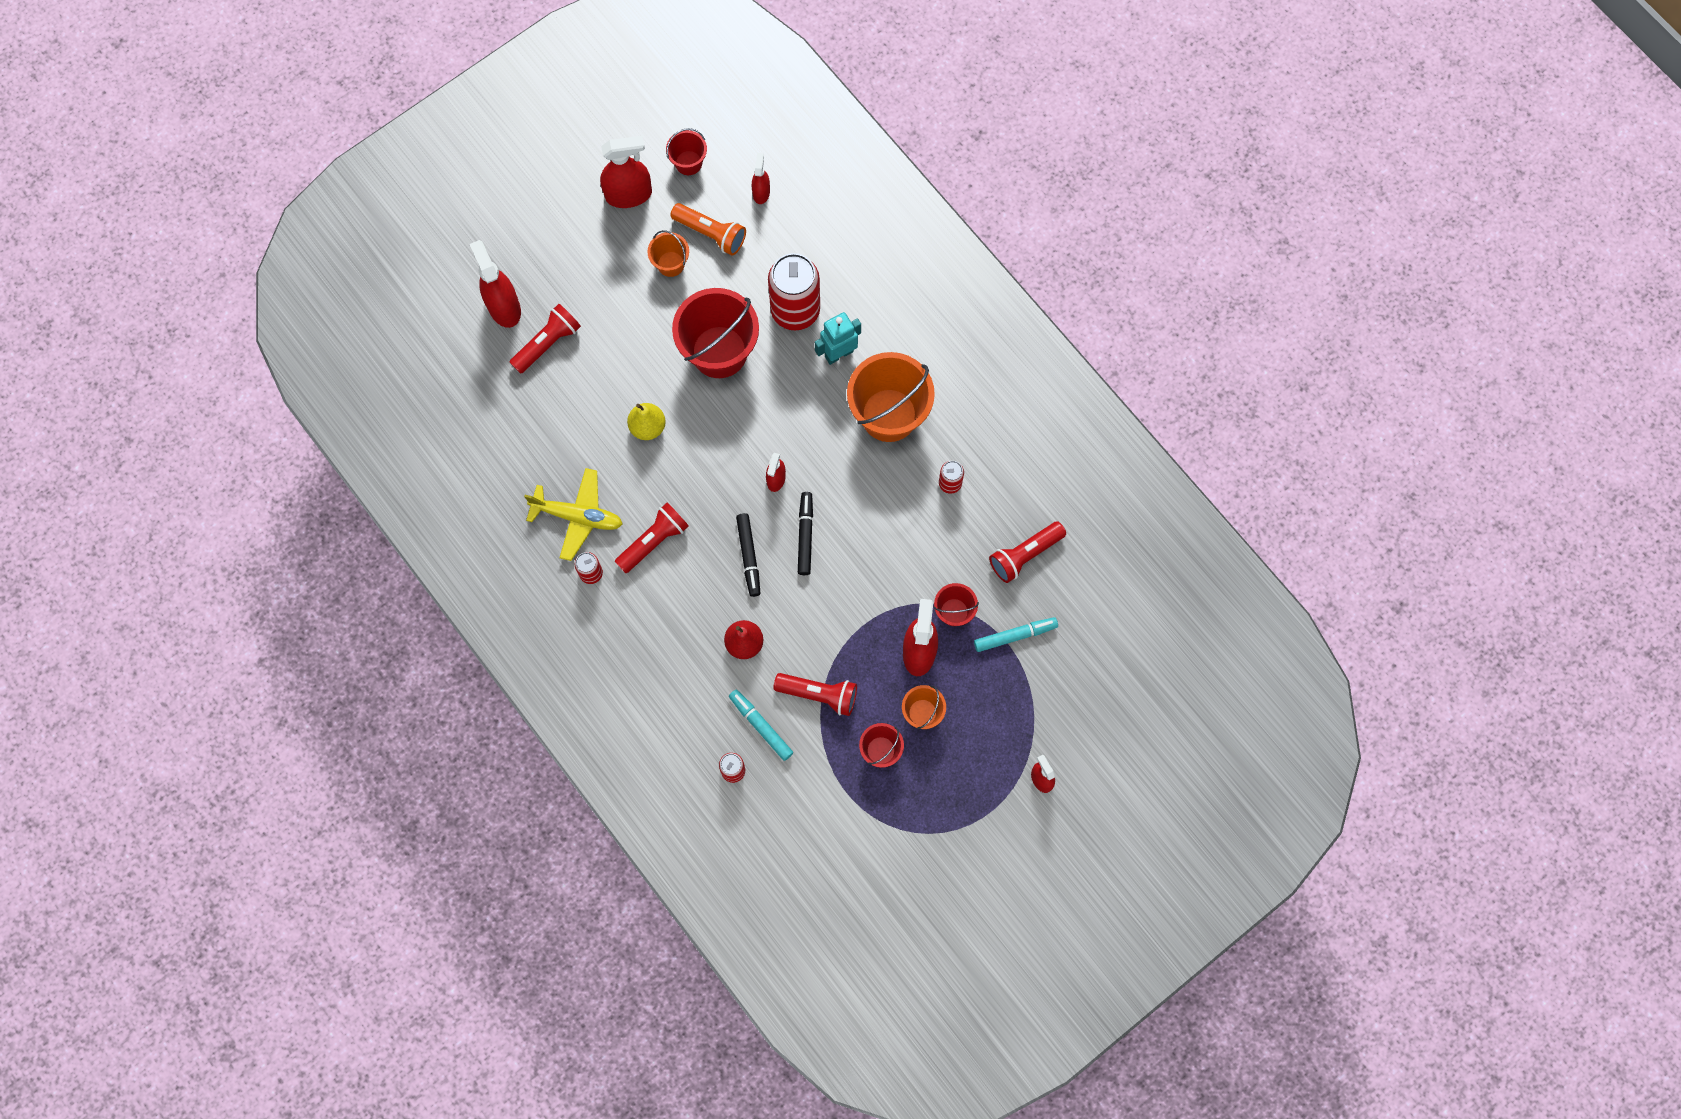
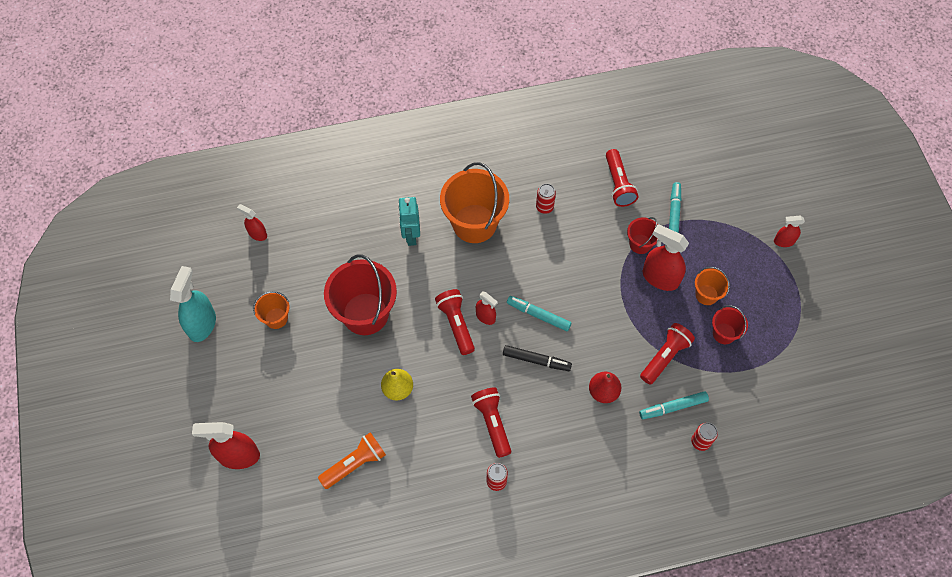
camera: 65 degrees left, 10 degrees down
red flashlight [509,304,581,374] -> red flashlight moved to [435,289,475,355]
yellow plane [524,468,623,561] -> none
red spray bottle [600,136,652,208] -> turquoise spray bottle [170,266,216,342]
red bucket [666,128,707,175] -> none
orange flashlight [670,203,746,255] -> orange flashlight moved to [318,432,386,489]
red can [768,253,820,331] -> none
black marker [798,492,813,575] -> turquoise marker [507,296,571,331]

